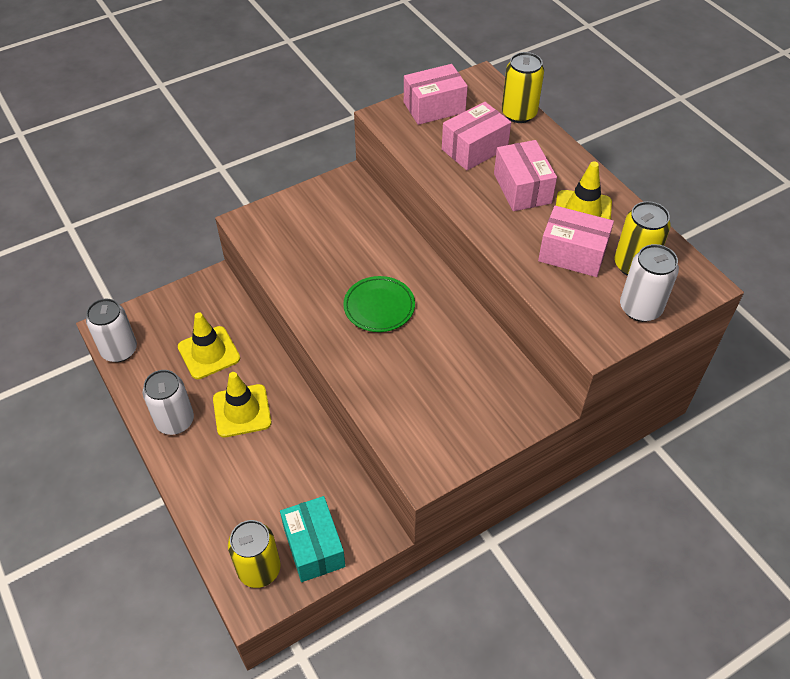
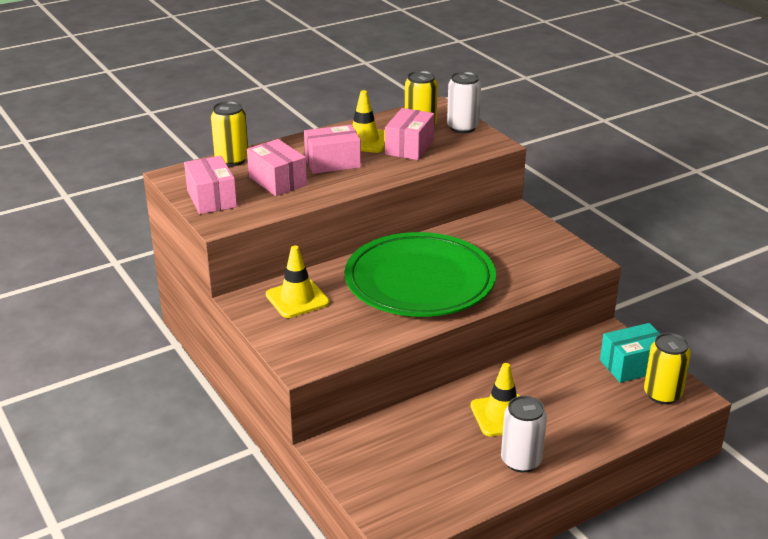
camera: 90 degrees left, 20 degrees down
white can [86,299,137,362] -> none
yellow traffic cone [178,312,240,379] -> yellow traffic cone moved to [266,245,330,318]
green plate [343,276,415,332] -> green plate [345,232,496,317], size x2.26

